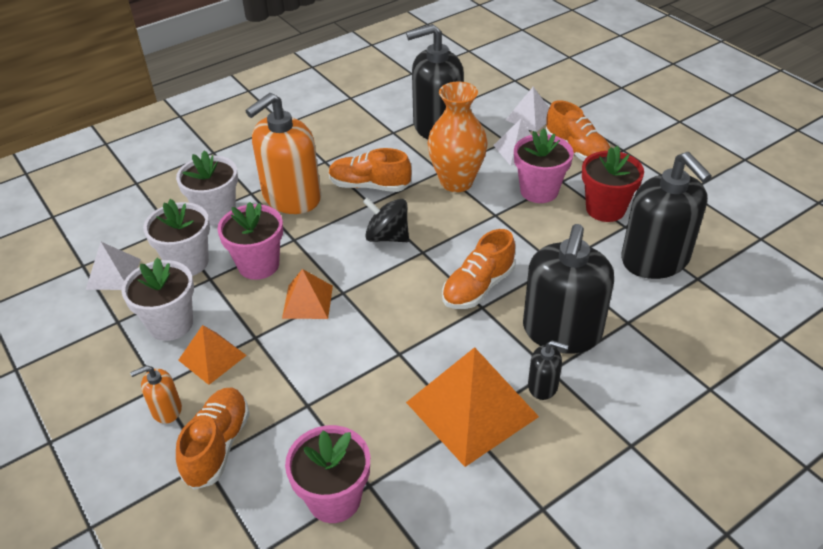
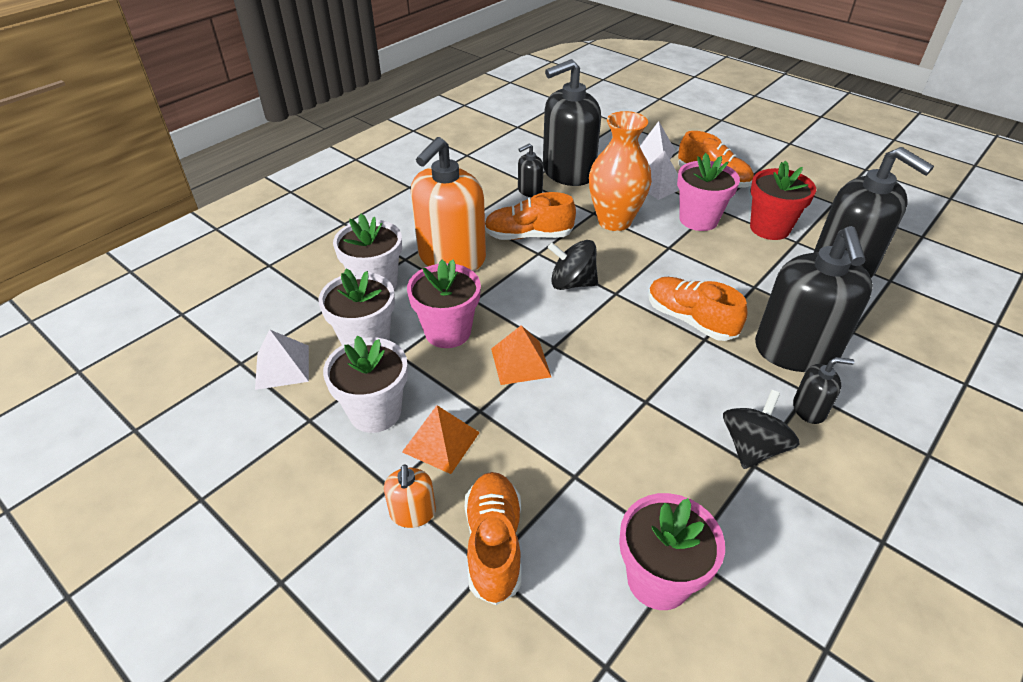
camera: 15 degrees left, 0 degrees up
orange soap dispenser [130,365,182,424] -> orange soap dispenser turned 60 degrees counterclockwise [384,464,436,528]
orange pyramid [406,347,539,467] -> black spinning top [723,390,800,469]
orange shoe [442,229,515,309] -> orange shoe turned 105 degrees clockwise [648,277,747,341]
none -> black soap dispenser [518,143,544,197]

